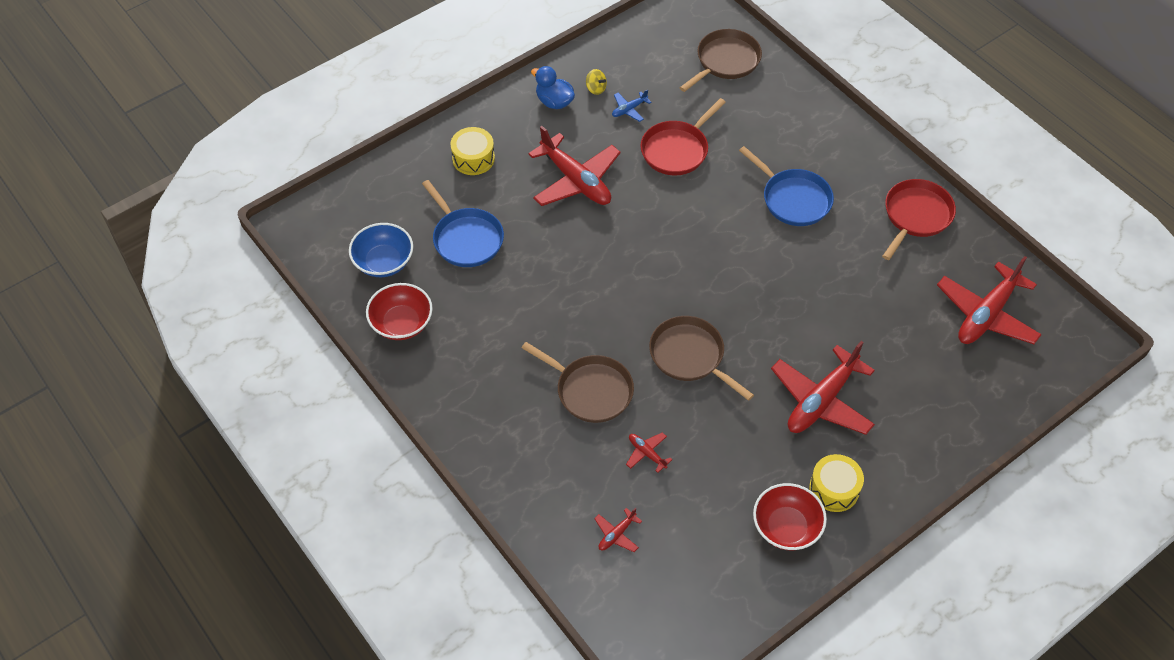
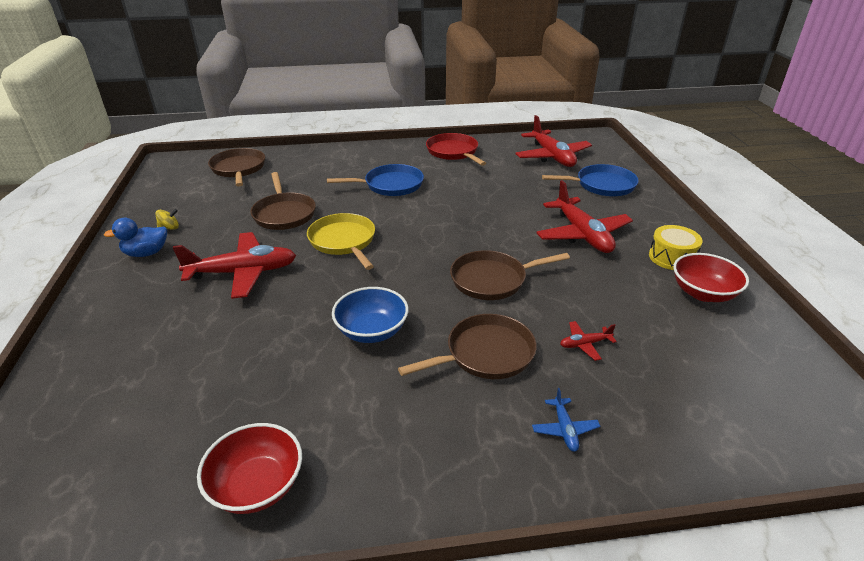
camera: 60 degrees left, 20 degrees down
blue bowl [349,223,413,277] -> blue bowl moved to [332,287,408,343]
blue pan [422,180,504,267] -> blue pan moved to [542,164,639,196]
yellow drum [450,127,495,175] -> none
red plane [594,508,642,552] -> none
blue plane [612,89,651,122] -> blue plane moved to [532,388,600,452]
red pan [640,98,726,176] -> brown pan [250,172,316,230]
none -> yellow pan [307,213,375,270]

